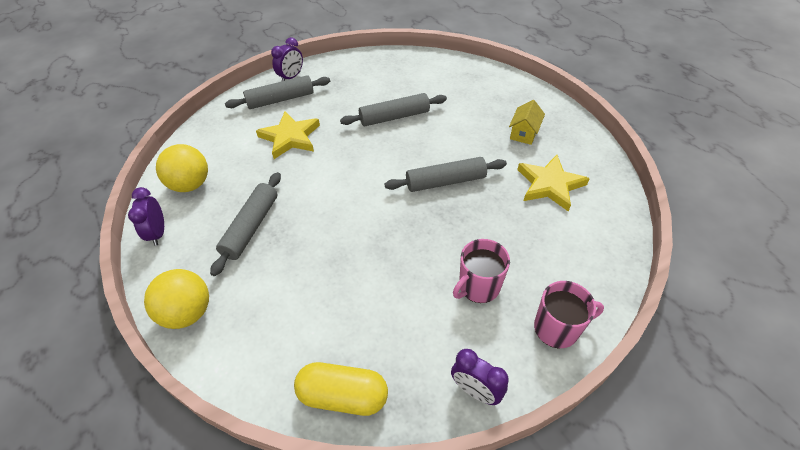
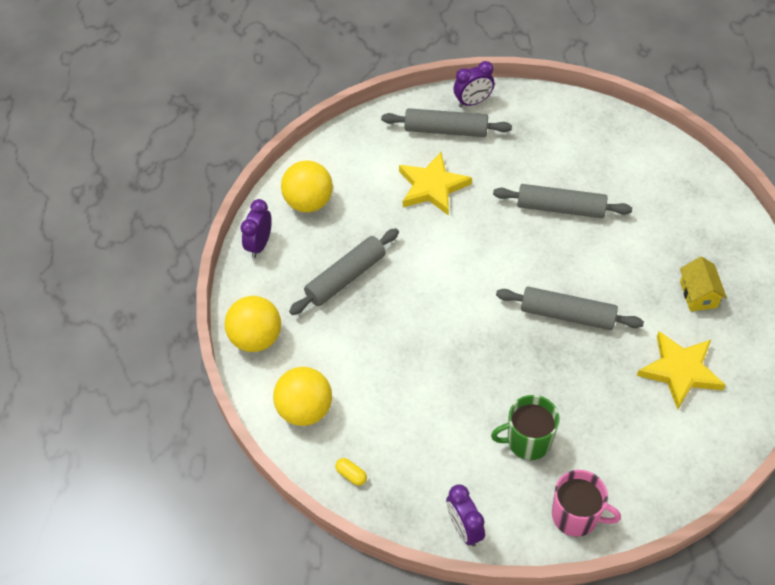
camera: 30 degrees right, 5 degrees up
yellow capsule [294,362,388,416] -> yellow capsule [335,458,367,486], size x0.42
pink mug [453,239,510,303] -> green mug [491,395,560,460]
yellow house [509,100,545,145] -> yellow house turned 60 degrees counterclockwise [680,256,727,311]
none -> yellow ball [273,367,332,426]

